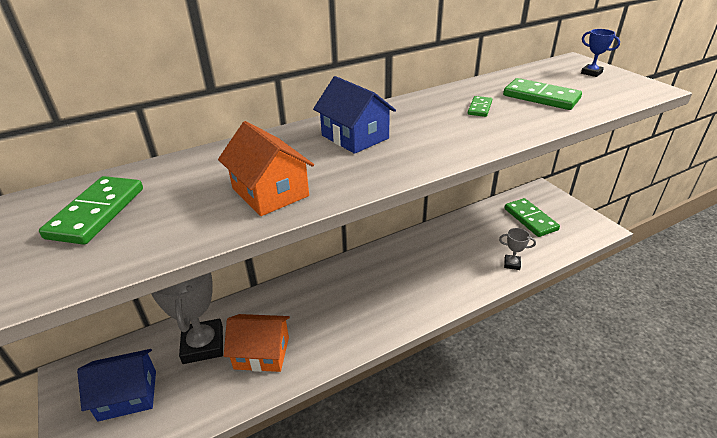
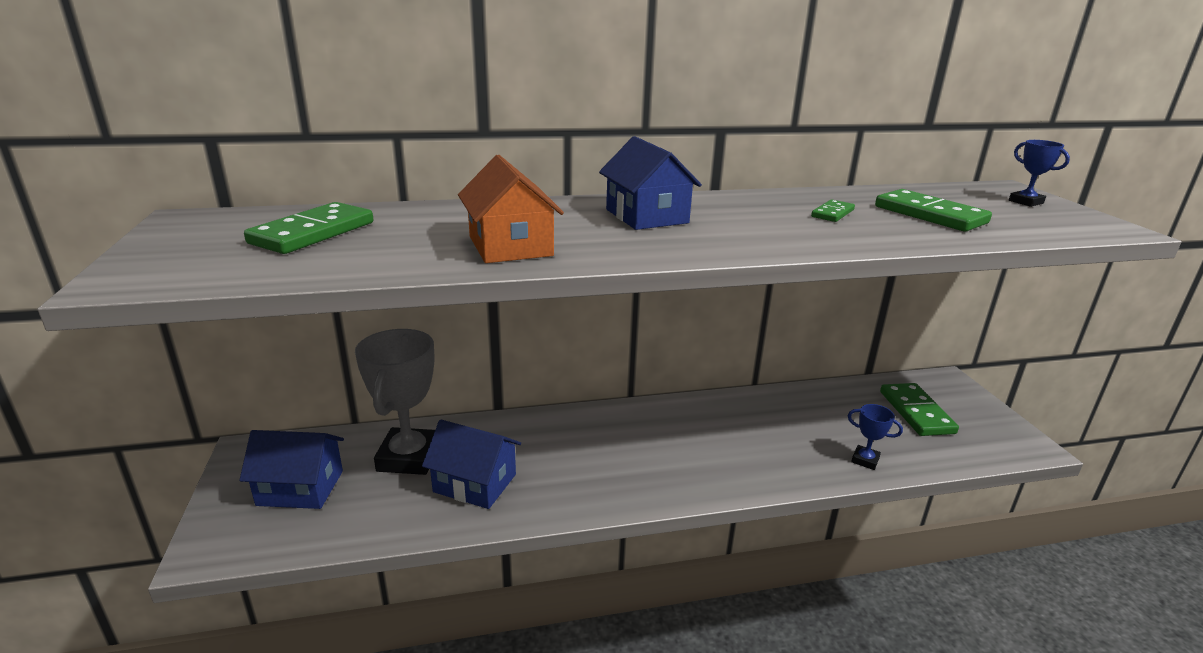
camera: 15 degrees right, 10 degrees down
orange house [224,314,290,372] -> blue house [422,420,521,509]
grey trophy [499,228,536,270] -> blue trophy [848,404,903,470]

